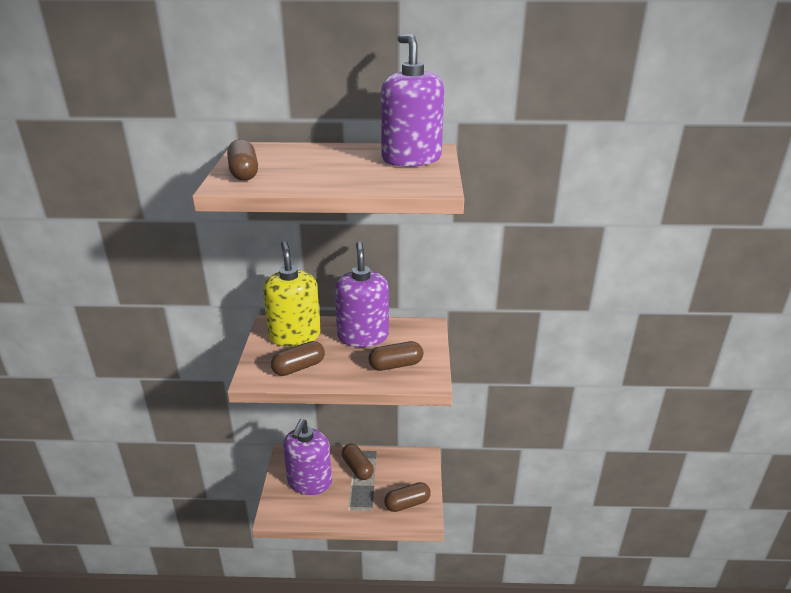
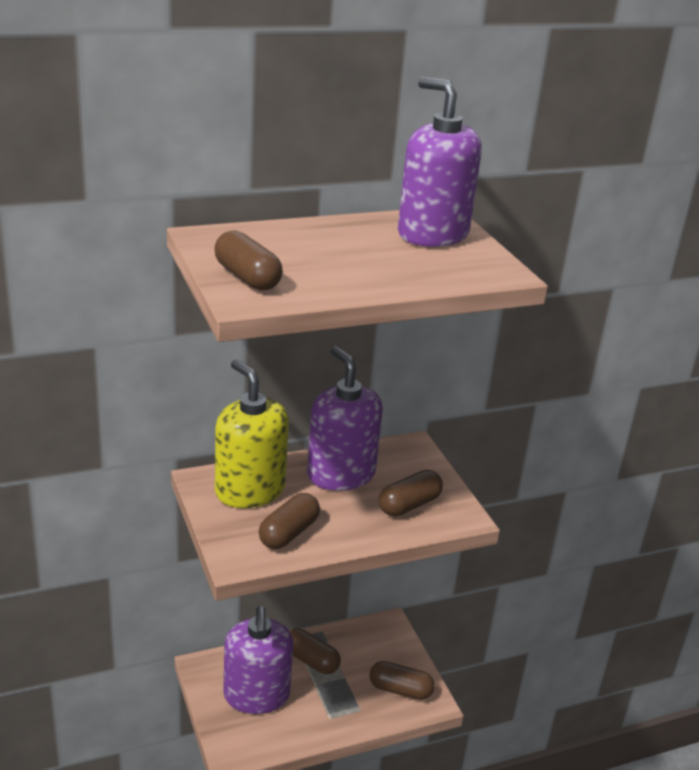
camera: 25 degrees left, 0 degrees up
brown capsule [384,482,431,512] -> brown capsule turned 60 degrees clockwise [369,661,435,700]

